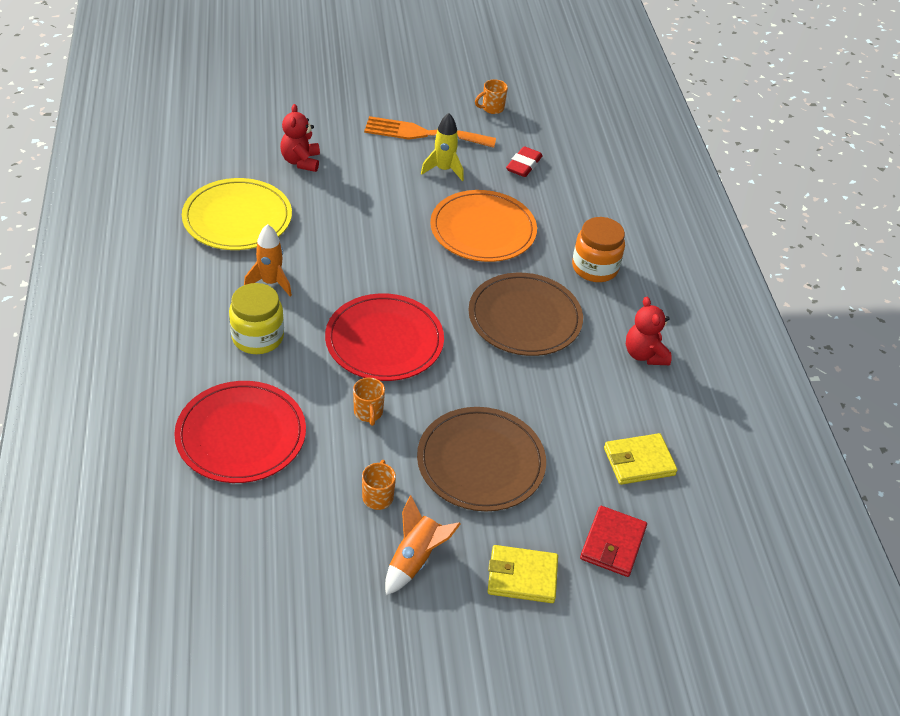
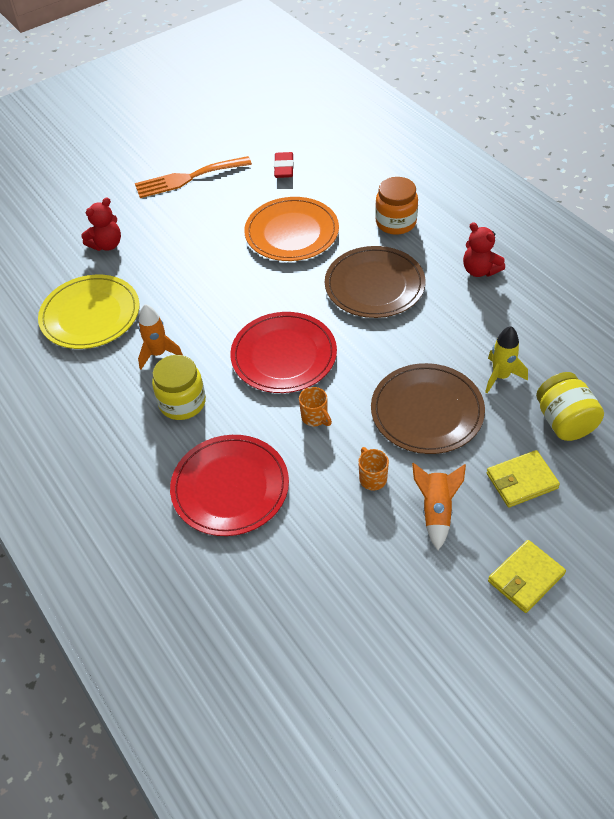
camera: 20 degrees left, 5 degrees up
red teddy bear [280,104,320,172] -> red teddy bear turned 105 degrees counterclockwise [81,198,121,251]
yellow rocket [421,113,464,181] -> yellow rocket moved to [485,326,528,393]
orange mug [475,79,508,114] -> none
red wallet [580,506,647,577] -> yellow jar [536,372,604,441]
yellow wallet [604,433,678,485] -> yellow wallet moved to [488,540,566,613]

